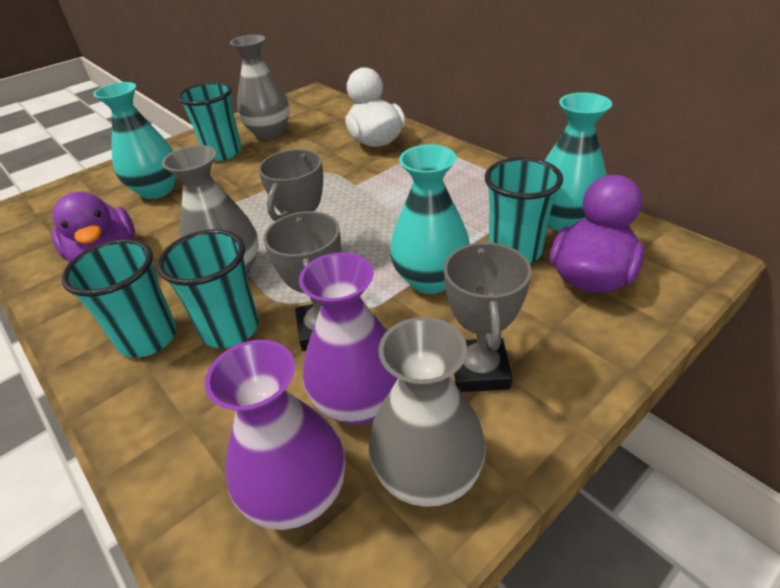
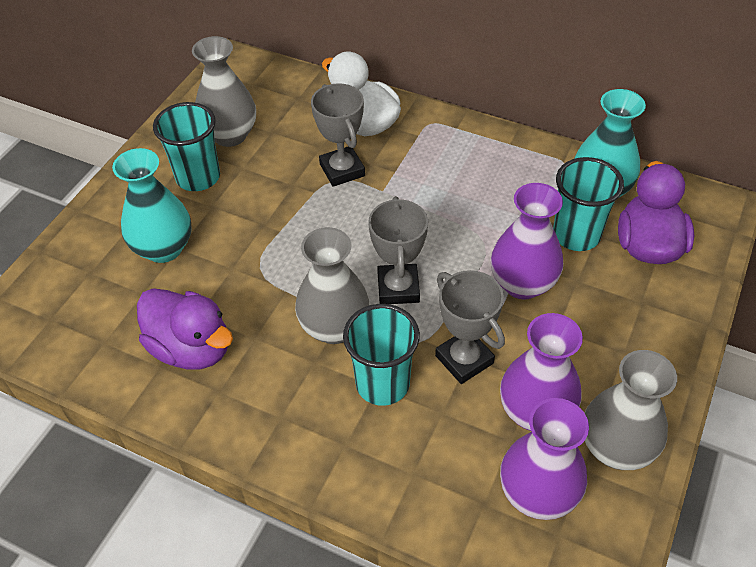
camera: 25 degrees left, 10 degrees up
turquoise cup [61,239,177,358] -> none
turquoise vase [390,145,470,294] -> purple vase [491,183,563,299]
grey trophy [444,241,532,392] -> grey trophy moved to [311,83,365,187]

